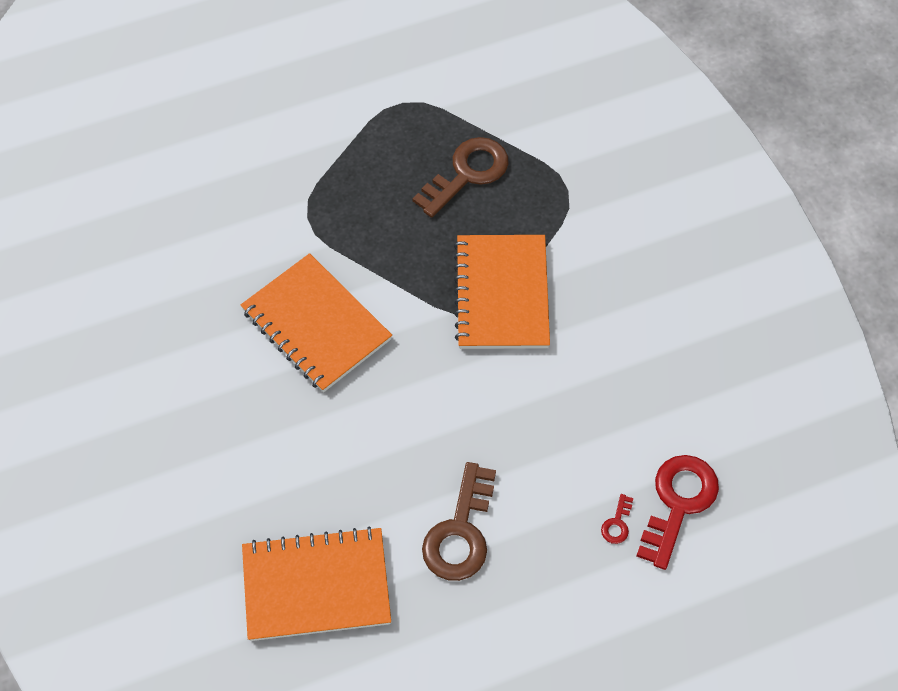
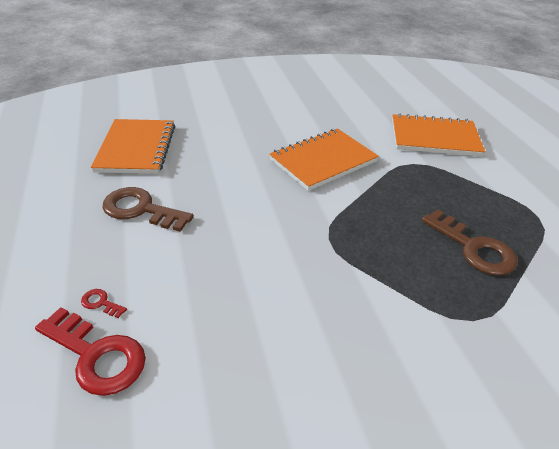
camera: 95 degrees right, 20 degrees down
orange notebook [454,235,550,349] -> orange notebook moved to [392,113,485,156]

